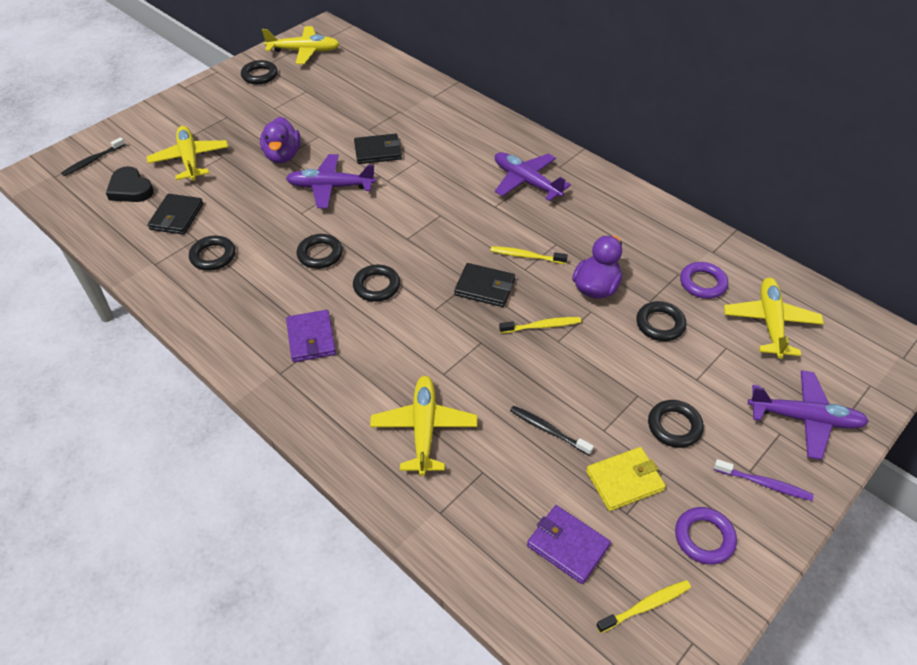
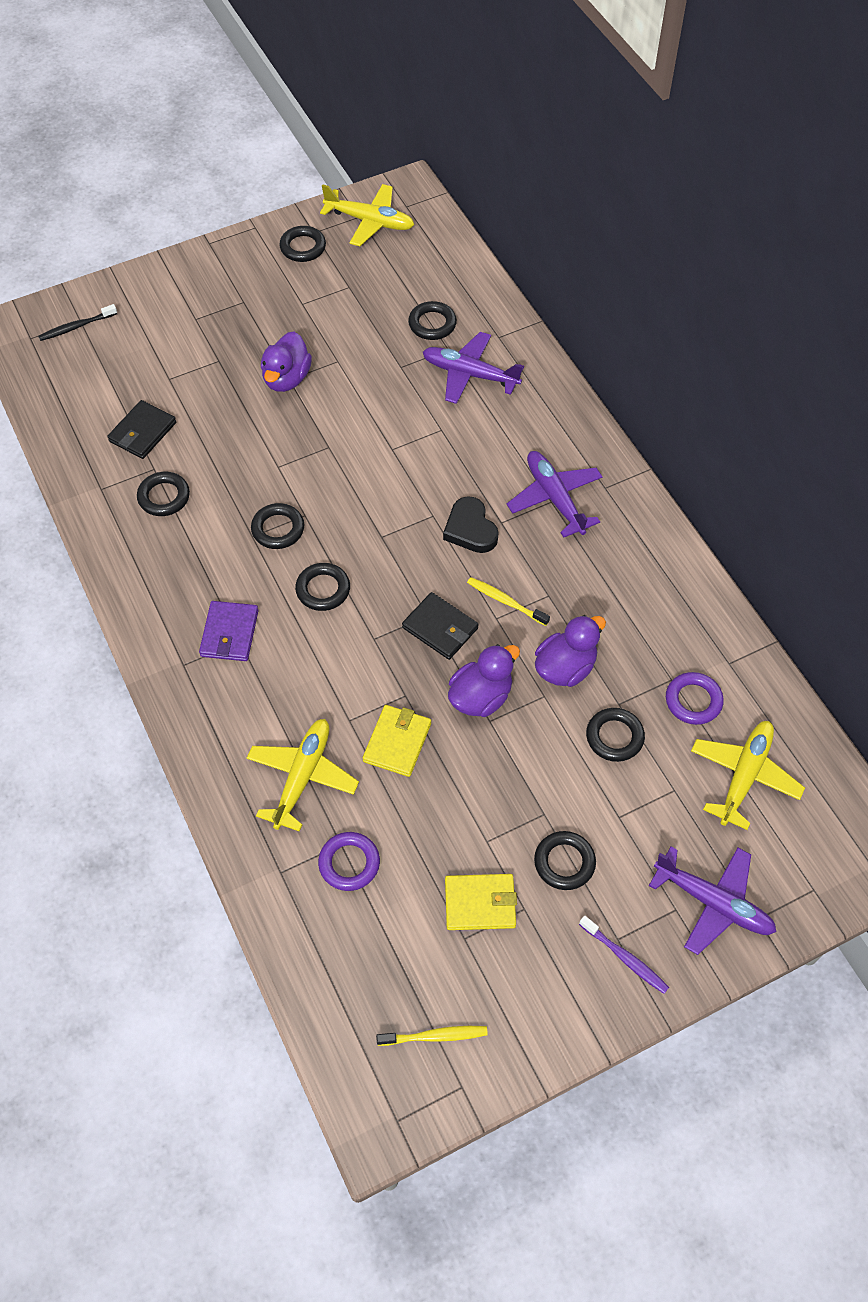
camera: 20 degrees right, 10 degrees up
black heart [106,166,154,202] -> black heart moved to [443,496,499,553]
yellow plane [147,126,228,180] -> none
purple plane [286,154,376,209] -> purple plane moved to [423,332,524,404]
black wallet [354,134,402,164] -> none
yellow toothbrush [499,317,581,333] -> purple duck [448,644,520,717]
black toothbrush [510,405,594,455] -> none
purple wallet [527,505,611,584] -> none
purple ring [675,507,737,565] -> purple ring moved to [318,832,380,891]
none -> yellow wallet [363,705,431,777]
none -> black ring [408,301,457,340]

